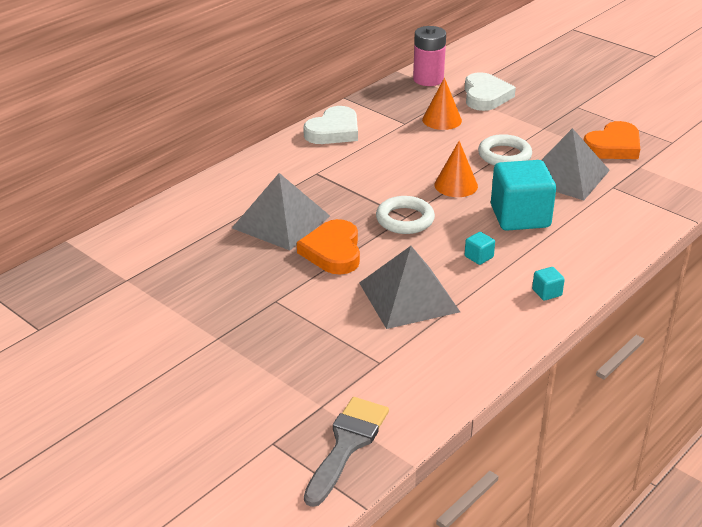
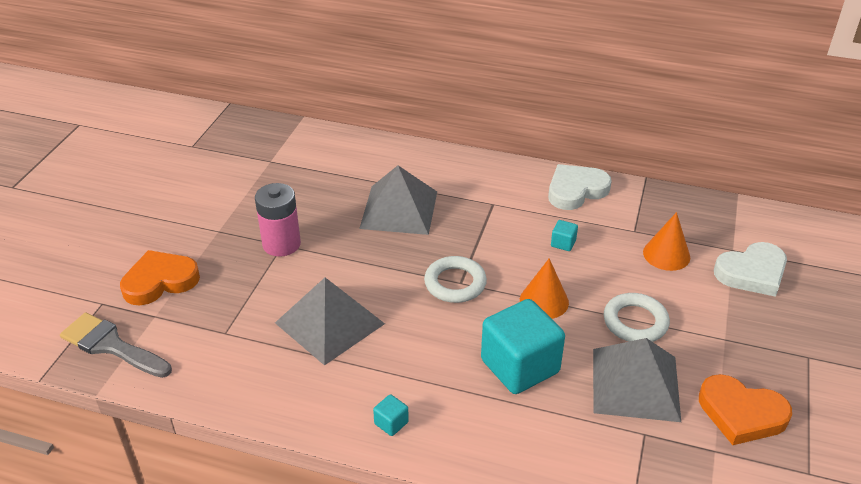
camera: 65 degrees right, 5 degrees up
orange heart [297,219,360,274] -> orange heart moved to [120,250,200,305]
white heart [303,106,358,144] -> white heart turned 135 degrees clockwise [548,164,612,210]
grey brush [304,397,389,507] -> grey brush turned 150 degrees counterclockwise [60,313,172,378]
pink battery [413,26,446,86] -> pink battery moved to [255,183,301,257]
turquoise cube [465,232,495,265] -> turquoise cube moved to [551,220,578,251]

